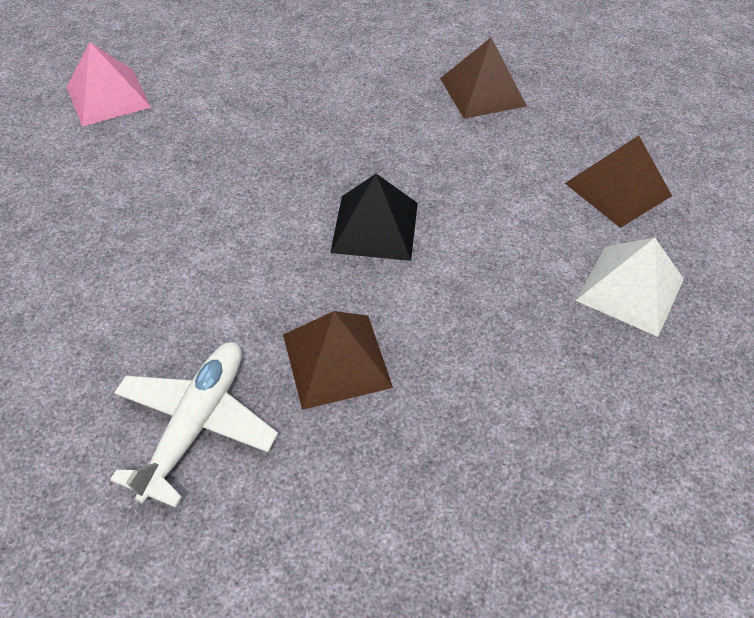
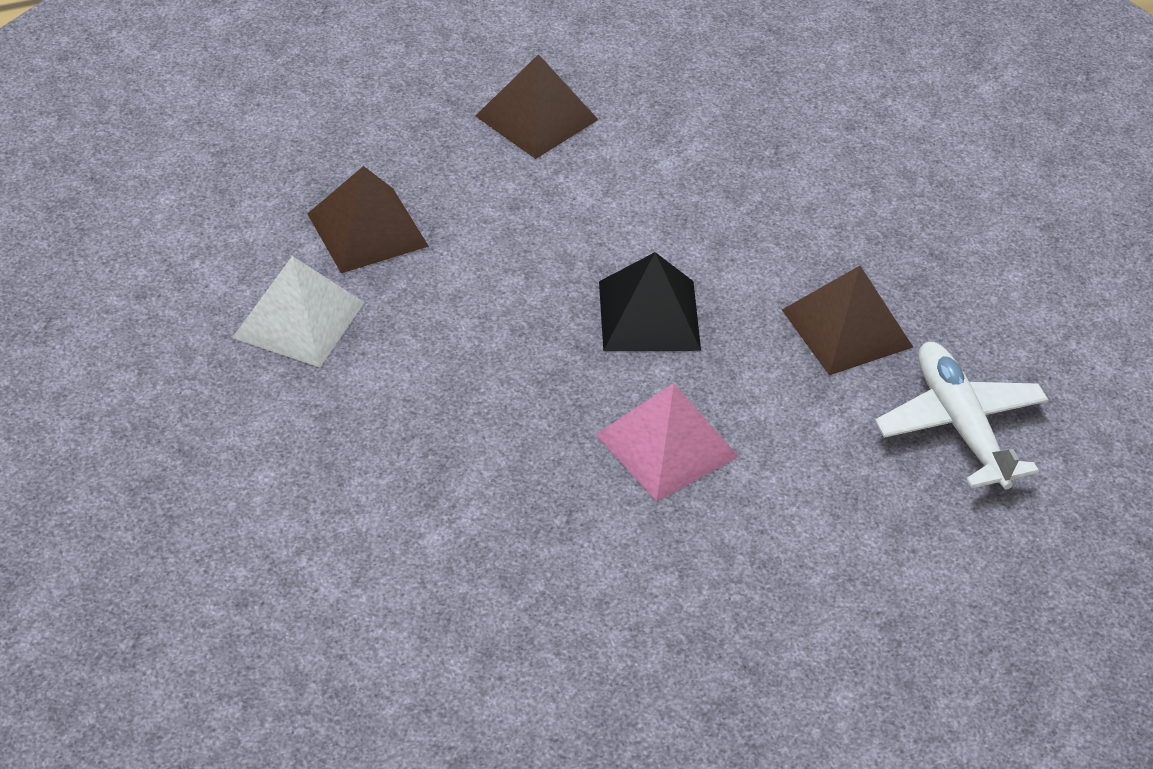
camera: 100 degrees left, 5 degrees down
pink pyramid [67,42,151,127] -> pink pyramid moved to [596,383,739,501]
white plane [110,342,278,508] -> white plane turned 60 degrees clockwise [875,342,1048,490]
white pyramid [576,238,684,337] -> white pyramid moved to [232,256,365,367]

